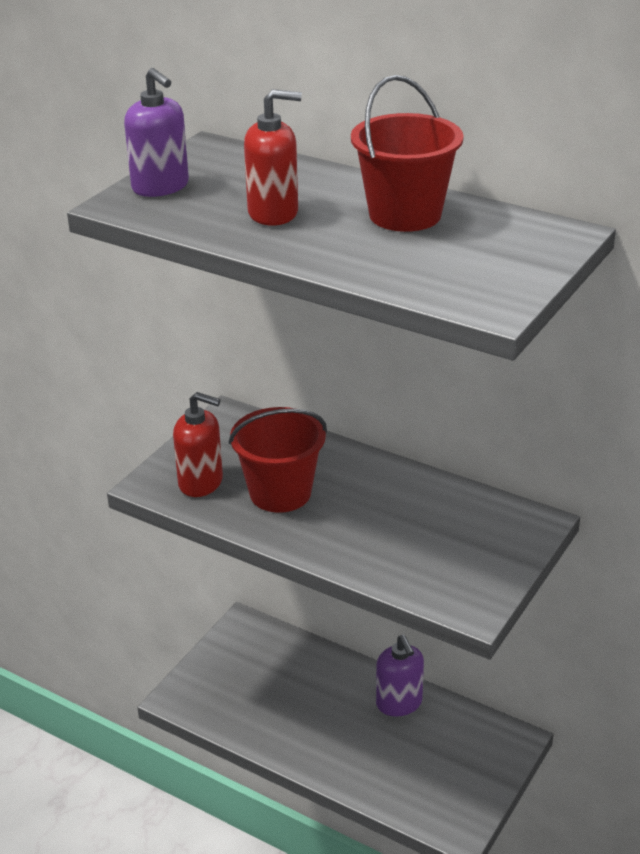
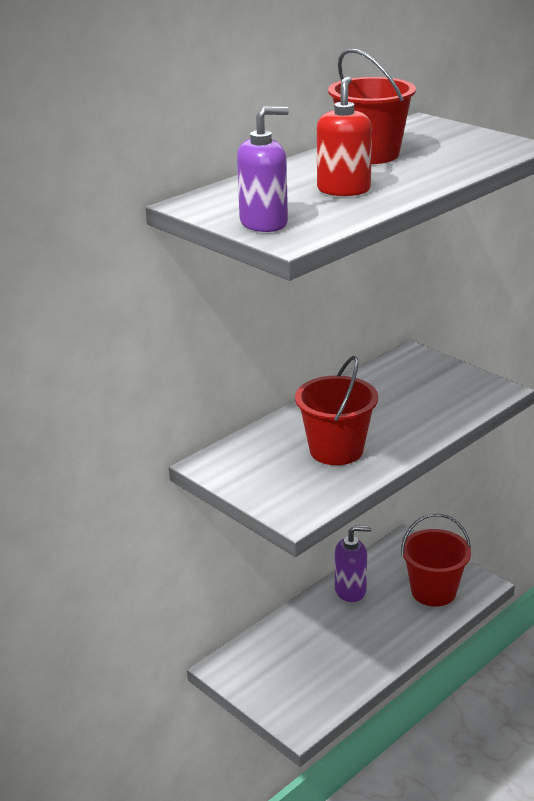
camera: 75 degrees left, 5 degrees down
red soap dispenser [173,392,223,497] -> none
none -> red bucket [401,513,471,607]

